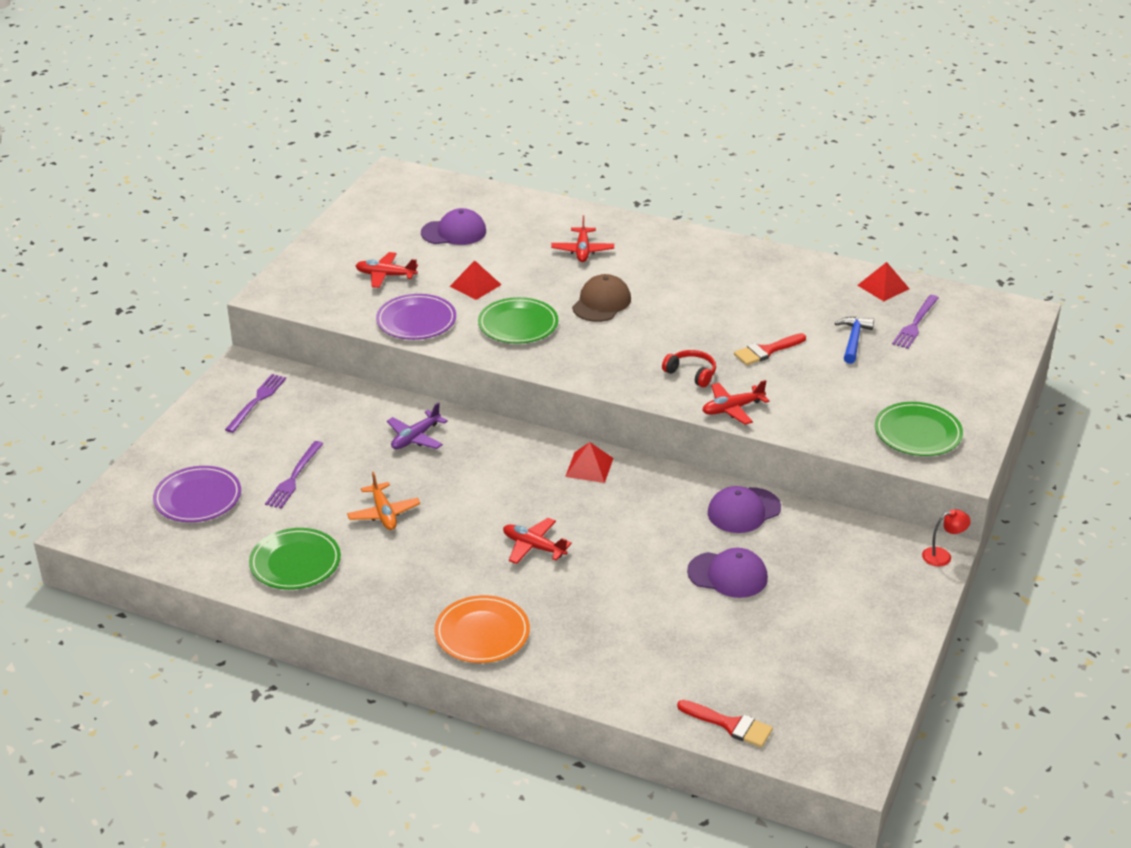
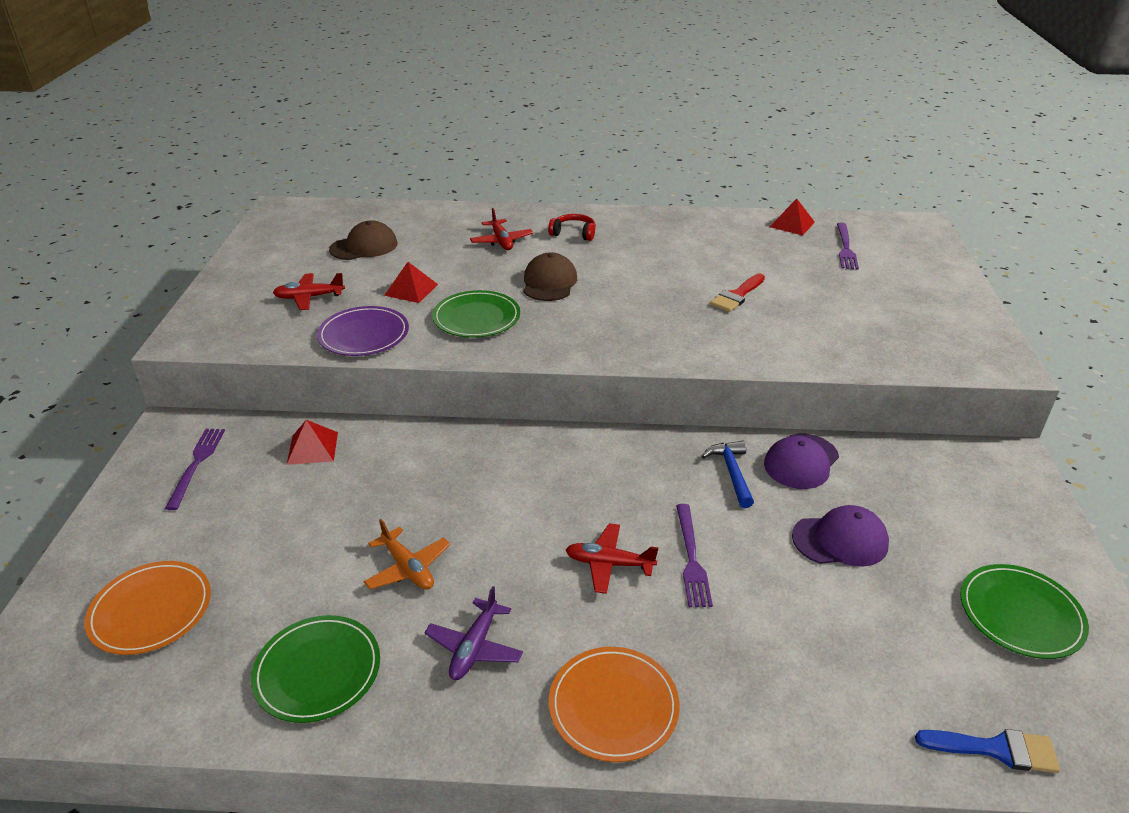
camera: 20 degrees left, 0 degrees up
purple plate [153,466,241,522] -> orange plate [84,561,211,655]
purple fork [265,441,323,509] -> purple fork moved to [676,504,713,607]
purple plane [387,402,448,449] -> purple plane moved to [424,586,523,680]
purple cap [421,208,486,245] -> brown cap [329,220,398,260]
red pyramid [565,442,613,483] -> red pyramid moved to [287,420,338,465]
red headphones [662,350,716,387] -> red headphones moved to [548,214,596,241]
red brush [677,700,773,748] -> blue brush [915,729,1060,773]
red plane [702,380,769,425] -> none
blue hammer [835,317,874,364] -> blue hammer moved to [702,441,754,508]
green plate [875,402,963,456] -> green plate moved to [960,564,1089,659]
red lamp [922,509,971,566] -> none

